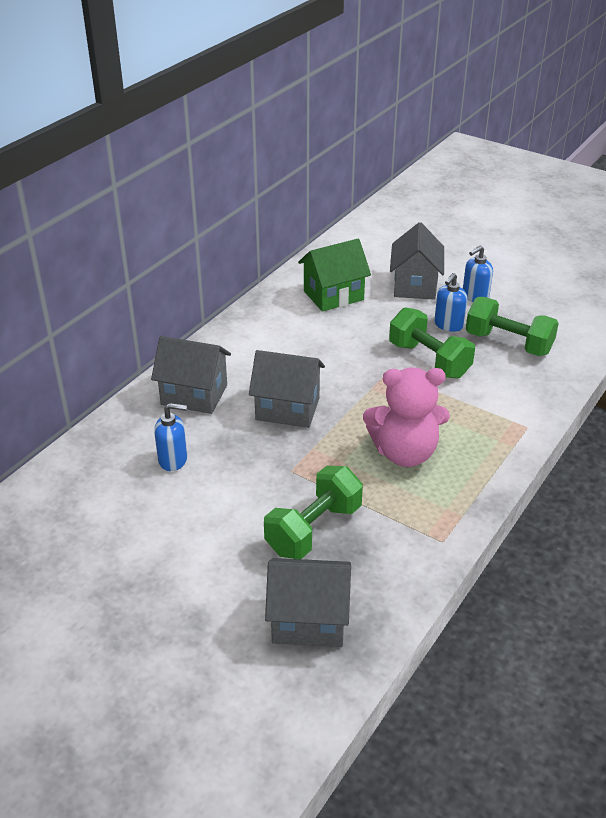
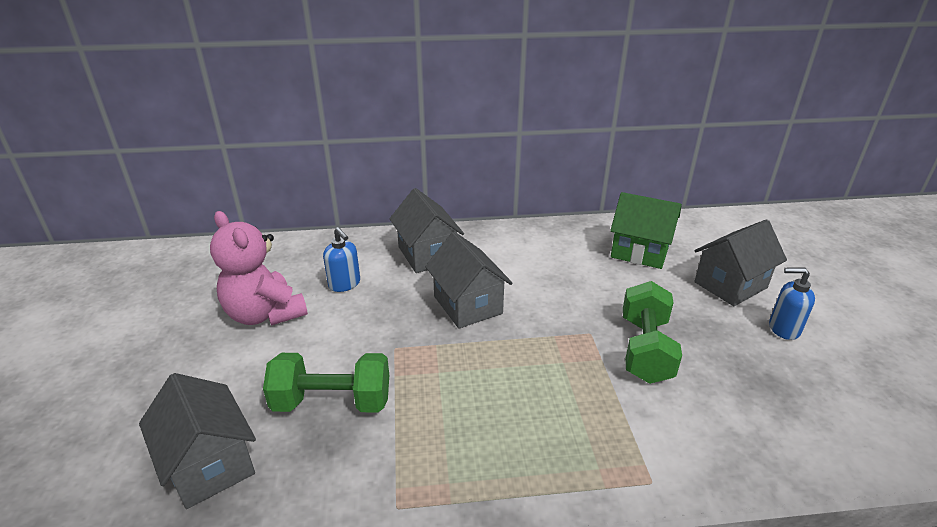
camera: 50 degrees right, 5 degrees down
pink teddy bear [363,367,450,467] -> pink teddy bear moved to [210,211,308,326]
blue soap dispenser [434,273,467,332] -> none
green dumbbell [466,297,559,356] -> none

